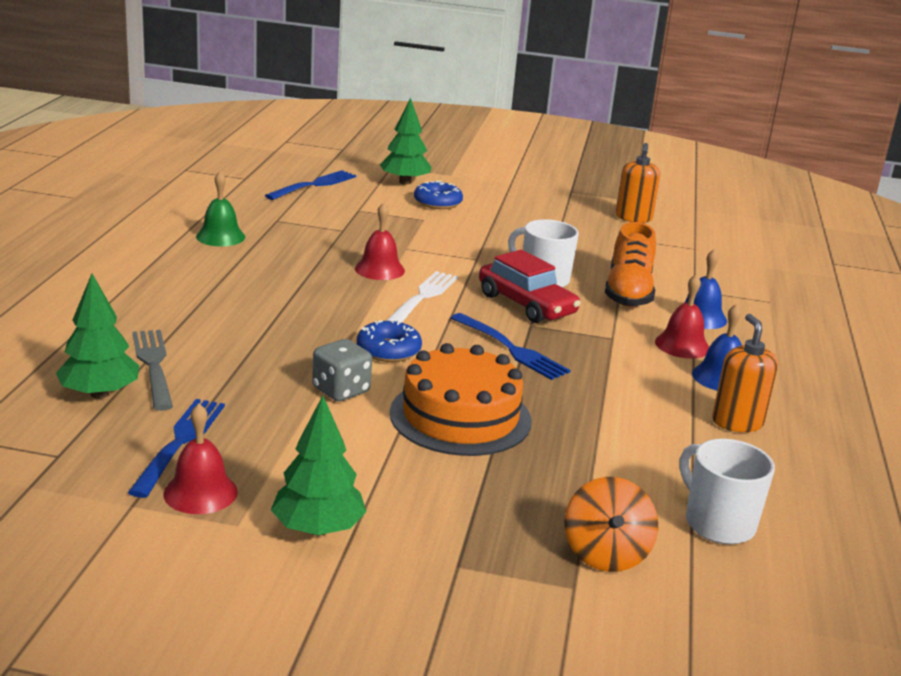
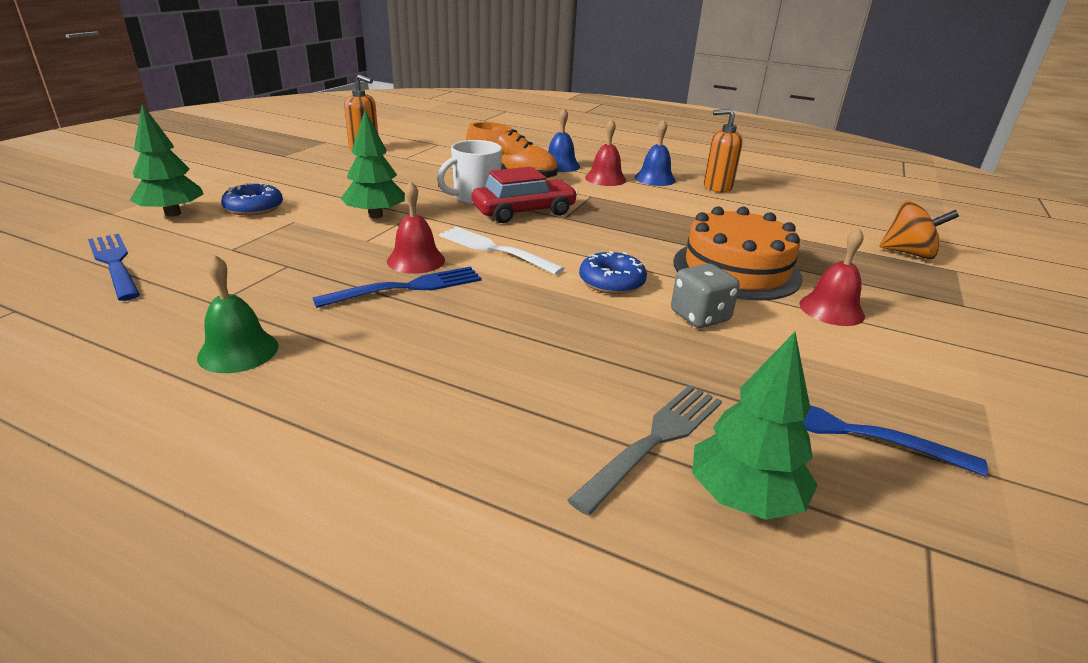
camera: 75 degrees left, 5 degrees up
grey fork [132,330,173,411] -> grey fork turned 135 degrees clockwise [568,385,722,516]
red bell [163,404,238,514] -> red bell moved to [799,228,865,326]
green tree [271,396,367,536] -> green tree moved to [341,110,405,218]
blue fork [451,313,570,380] -> blue fork moved to [313,267,481,308]
white mug [679,439,775,544] -> none

